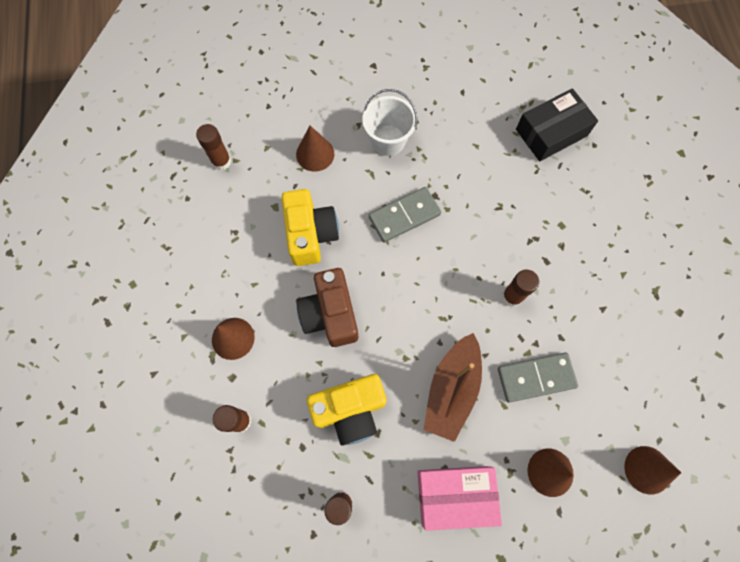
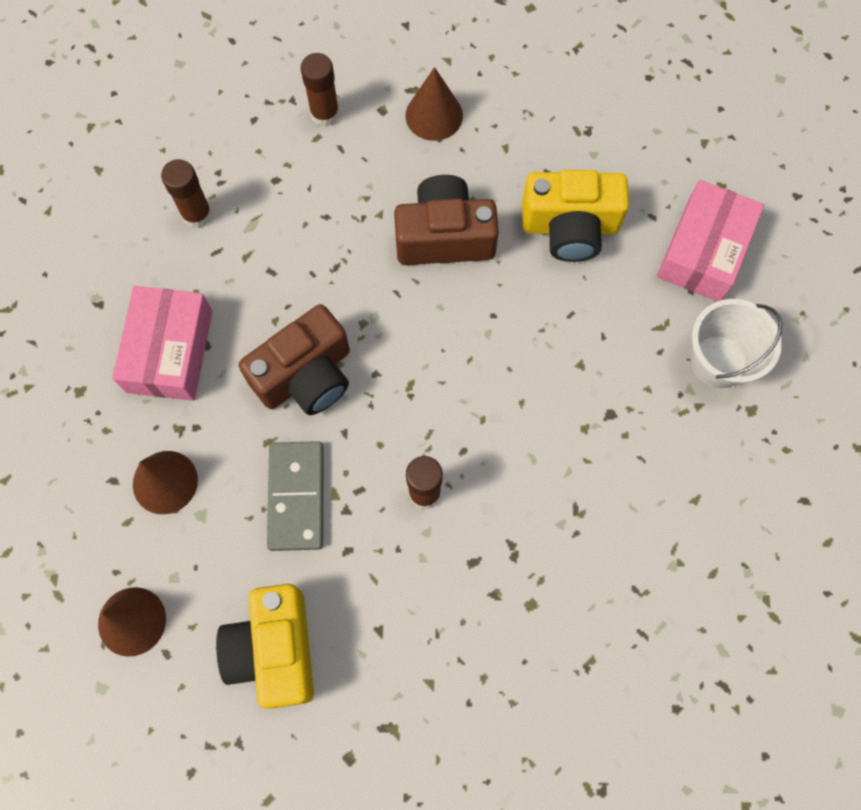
camera: 100 degrees right, 0 degrees up
brown glue stick [196,124,231,171] -> none
brown cone [296,125,334,172] -> pink box [657,180,764,302]
yellow camera [307,374,387,446] -> yellow camera moved to [216,584,314,708]
grey domino [369,187,441,243] -> none
brown boat [423,333,482,442] -> brown camera [239,304,350,415]
black box [516,88,598,161] -> none

